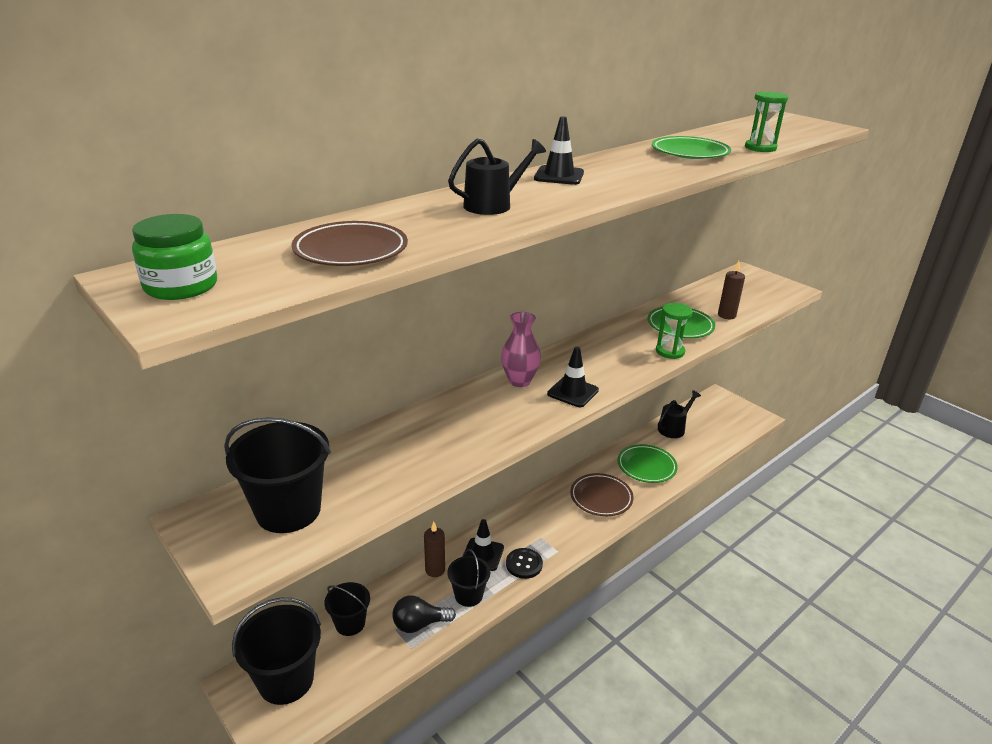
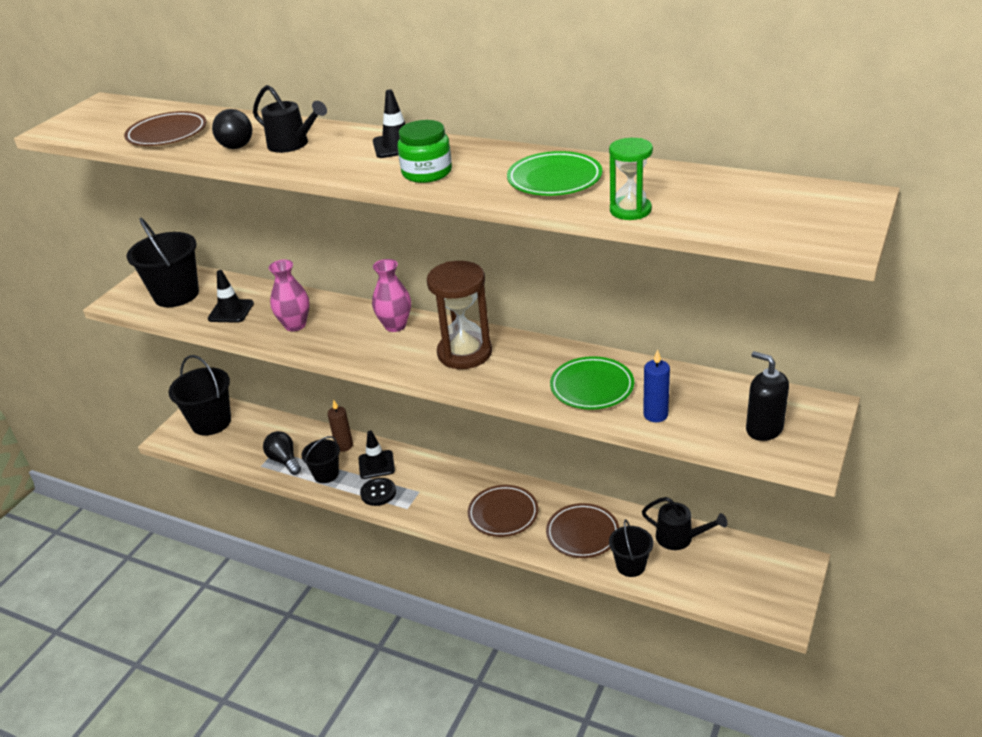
camera: 70 degrees right, 5 degrees up
green jar [132,214,217,300] -> green jar moved to [397,120,452,183]
black bucket [324,582,370,636] -> black bucket moved to [609,519,653,577]
black traffic cone [547,347,599,407] -> black traffic cone moved to [208,270,254,323]
green plate [617,444,678,483] -> brown plate [546,503,619,558]
green hourglass [656,303,693,359] -> none
brown candle [718,261,745,319] -> blue candle [643,349,670,422]
none -> black light bulb [212,109,252,149]
none -> pink vase [269,259,309,331]
none -> brown hourglass [427,261,492,369]
none -> black soap dispenser [746,351,789,441]

